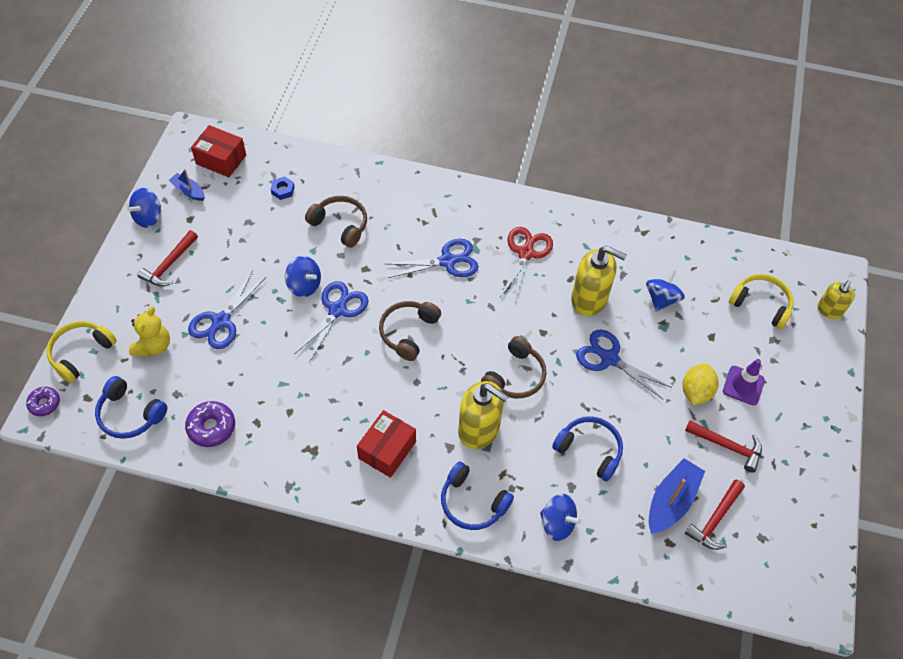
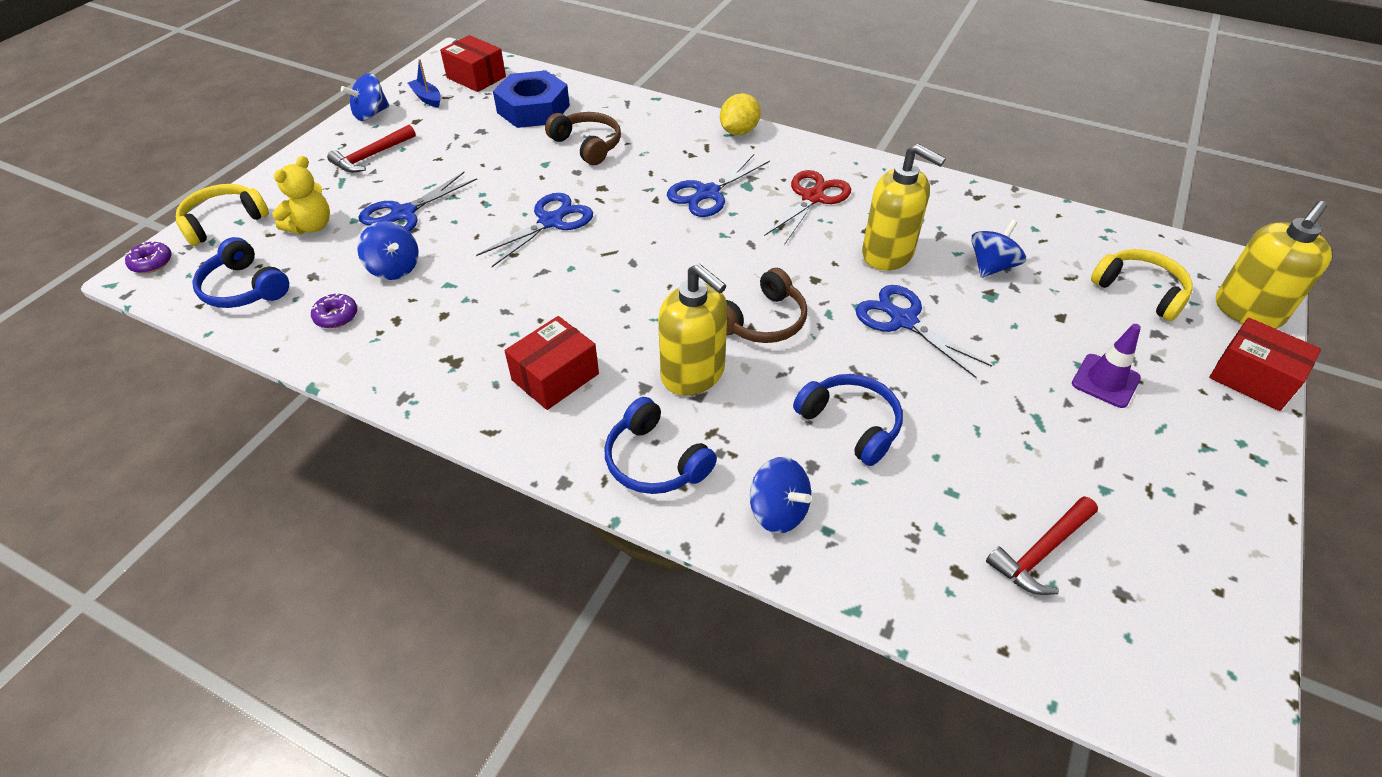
camera: 15 degrees right, 10 degrees down
purple donut [185,401,235,447] -> purple donut [311,293,357,328], size x0.66
blue nut [271,176,294,200] -> blue nut [493,71,570,128], size x2.49
blue spinning top [285,256,321,297] -> blue spinning top moved to [357,221,419,280]
brown headphones [379,301,441,361] -> none
blue scissors [385,239,479,278] -> blue scissors turned 135 degrees clockwise [667,154,770,217]
blue boat [649,458,705,534] -> none
yellow lemon [682,364,719,405] -> yellow lemon moved to [720,93,761,135]
red hammer [685,420,762,473] -> none
yellow soap dispenser [818,281,855,319] -> yellow soap dispenser [1216,201,1332,329], size x1.68
none -> red box [1209,317,1321,411]

